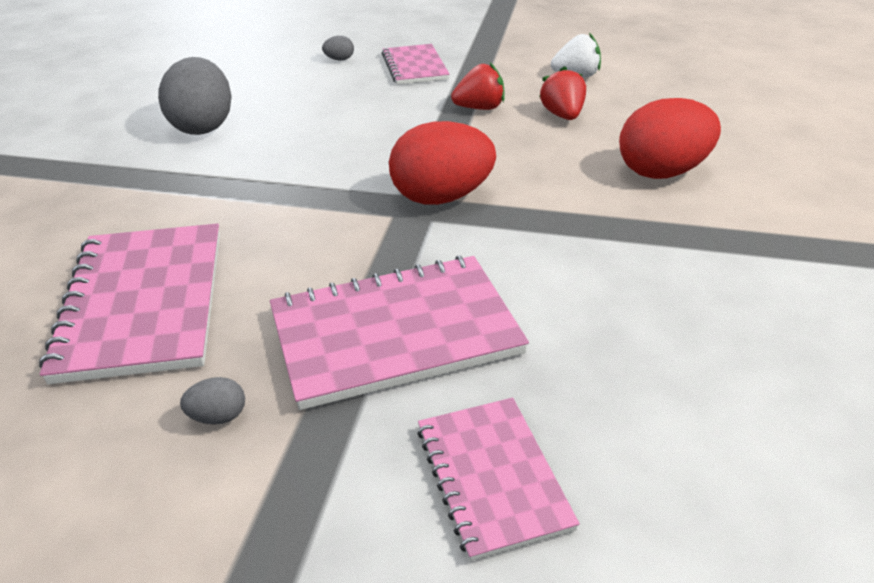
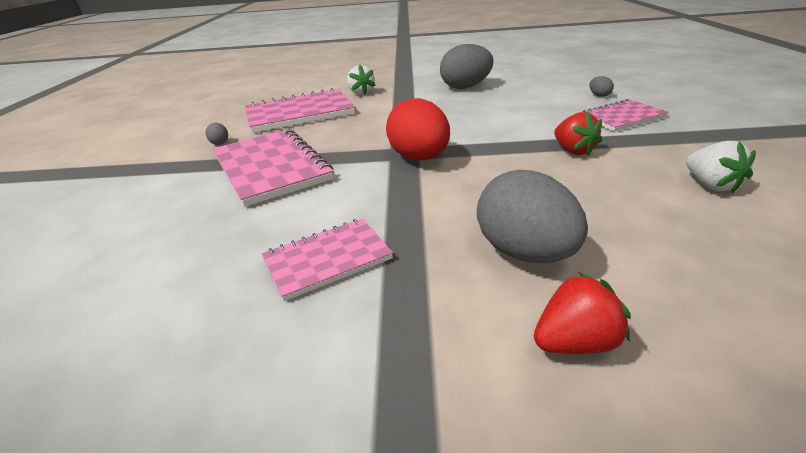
camera: 80 degrees right, 5 degrees down
pink notebook [417,398,580,561] -> pink notebook moved to [261,219,393,301]
red strawberry [539,66,586,120] -> red strawberry moved to [534,272,631,354]
red egg [619,98,721,179] -> grey egg [477,170,588,263]
none -> white strawberry [347,64,376,95]

